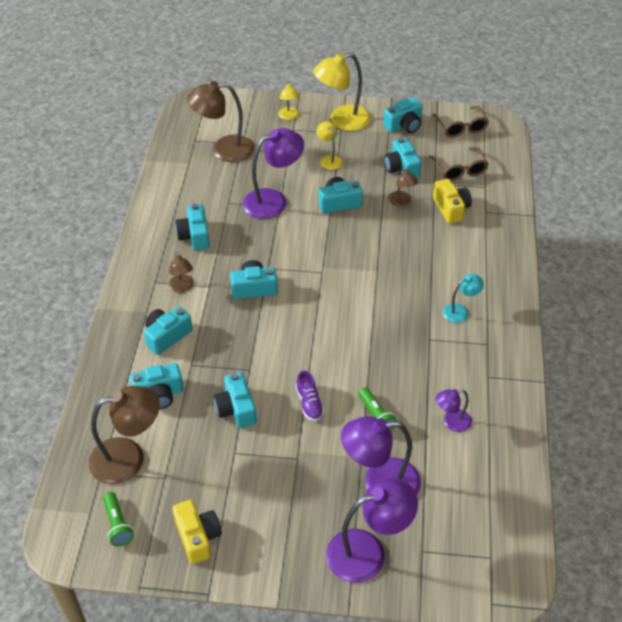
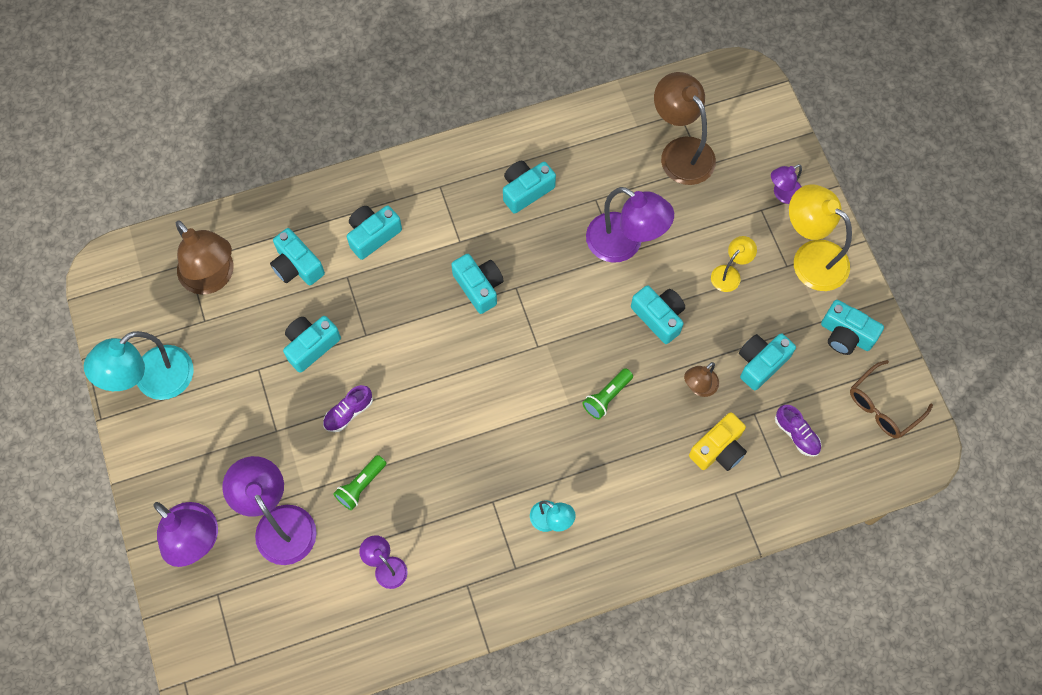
camera: 65 degrees right, 20 degrees up
green flashlight [103,492,134,546] -> green flashlight moved to [582,368,633,419]
turquoise camera [144,306,192,355] -> turquoise camera turned 60 degrees counterclockwise [347,205,402,260]
brown lamp [169,251,194,293] -> none
yellow camera [172,500,222,564] -> turquoise lamp [84,331,193,400]
yellow lamp [278,81,300,120] -> purple lamp [771,164,802,204]
brown glasses [429,147,489,181] -> purple shoe [775,405,821,457]

